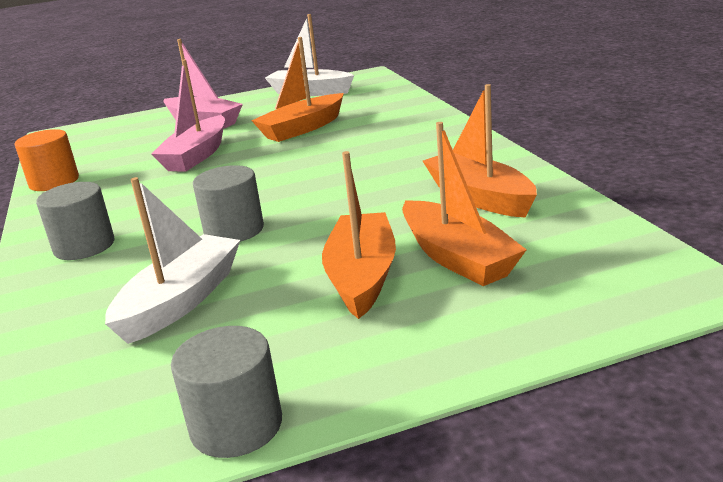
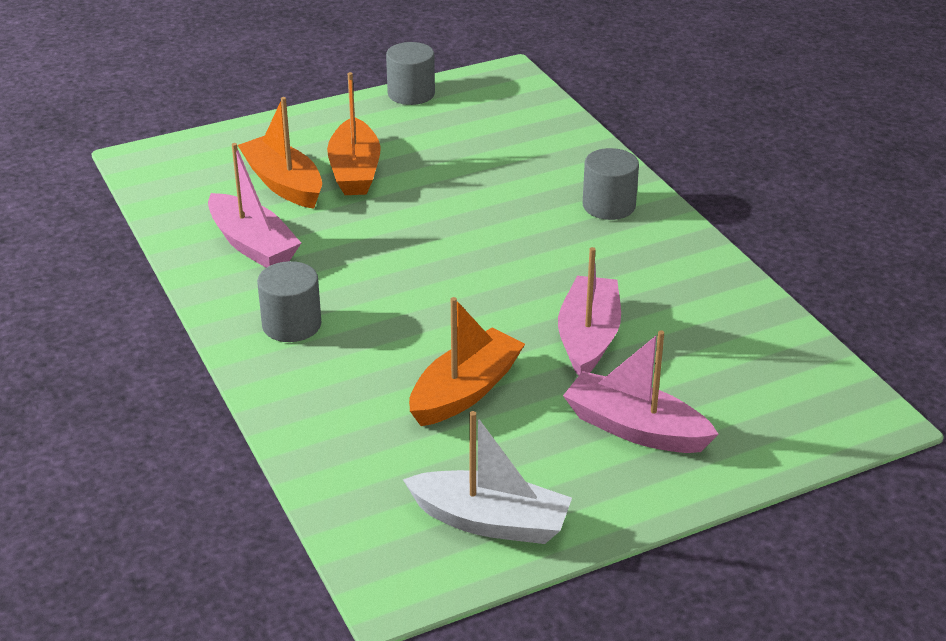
camera: 170 degrees right, 10 degrees up
orange cylinder [14,129,79,191] -> none
white boat [105,177,240,344] -> none
grey cylinder [193,165,264,242] -> grey cylinder moved to [257,261,322,342]
orange boat [423,84,537,218] -> pink boat [208,143,301,268]

